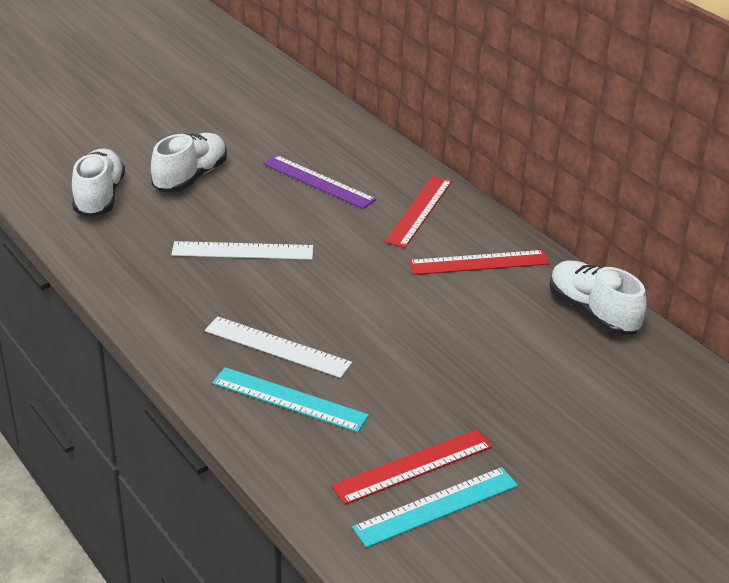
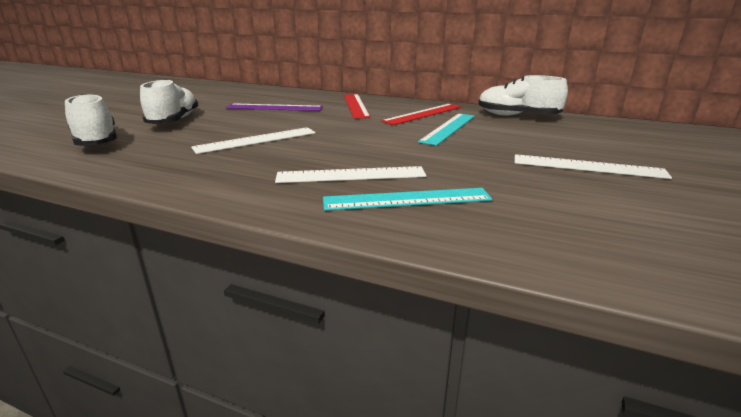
camera: 30 degrees left, 10 degrees down
red ruler [331,429,492,505] -> none
turquoise ruler [352,467,518,548] -> turquoise ruler moved to [418,113,475,146]
none -> white ruler [515,154,672,179]

